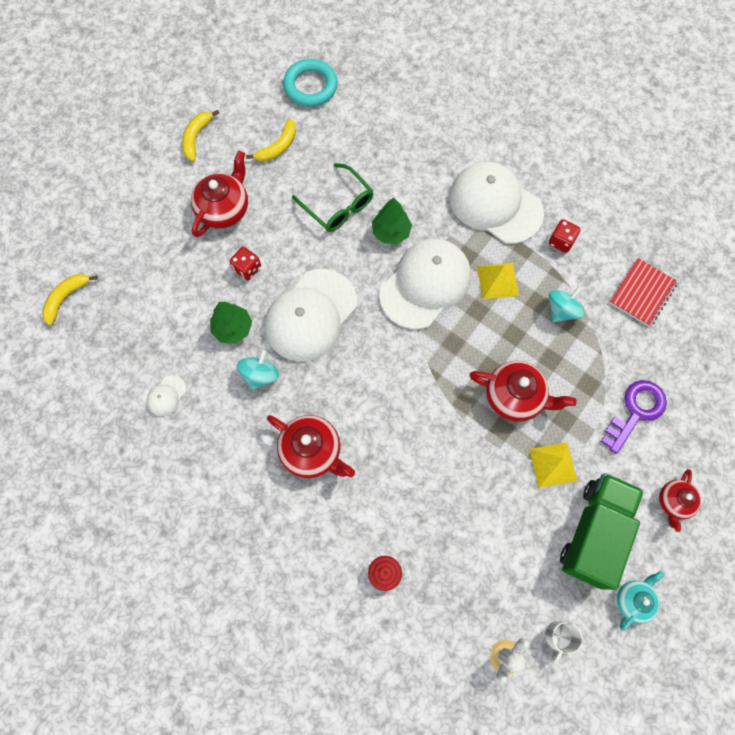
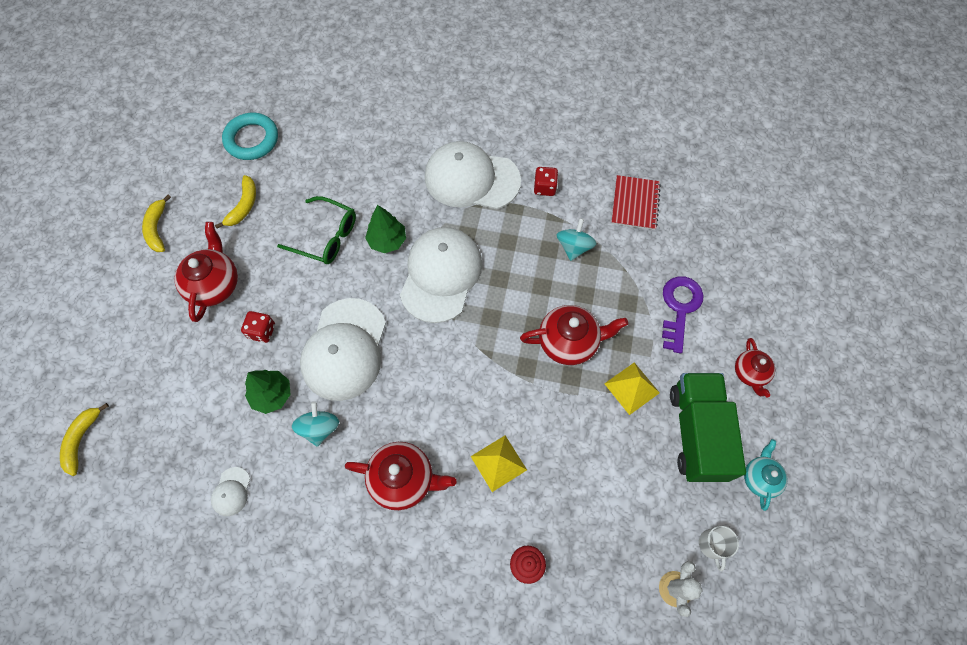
camera: 25 degrees left, 5 degrees down
yellow pyramid [477,263,519,300] -> yellow pyramid moved to [471,436,527,492]

